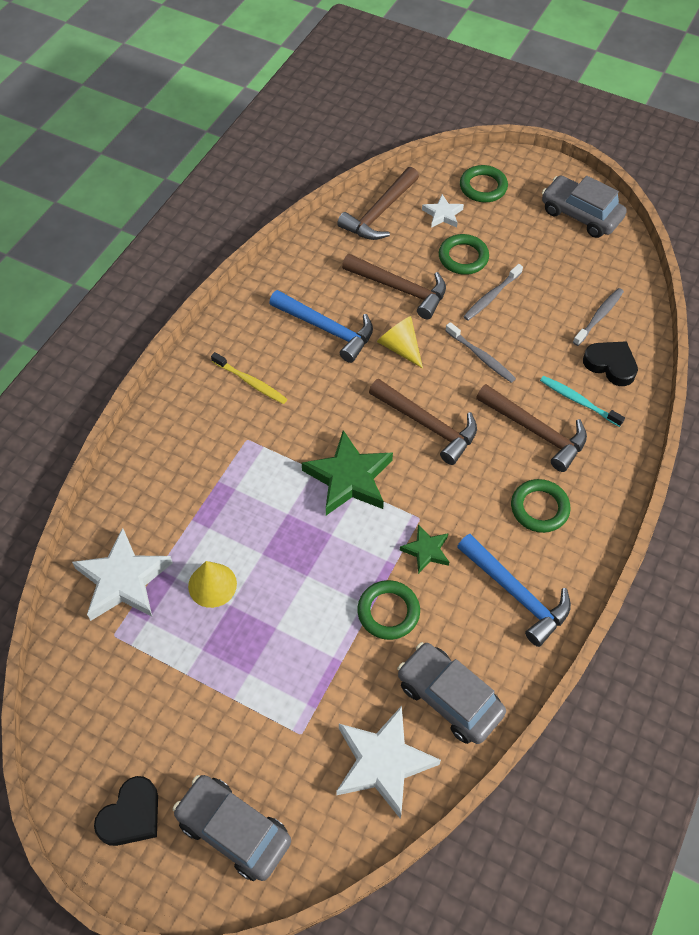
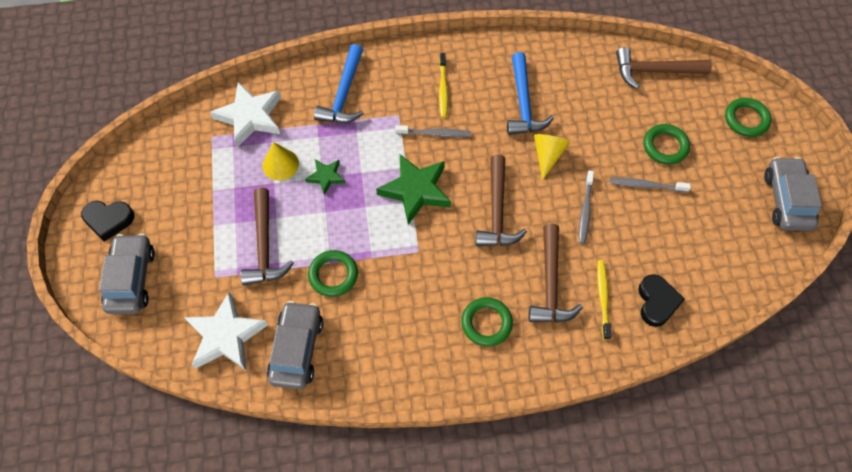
camera: 55 degrees right, 5 degrees up
brown hammer [342,254,446,319] -> brown hammer moved to [240,188,294,285]
green star [400,524,449,574] -> green star moved to [305,159,345,195]
white star [422,194,464,228] -> none
blue hammer [457,534,571,647] -> blue hammer moved to [314,44,364,123]
turquoise toothbrush [540,376,625,427] -> yellow toothbrush [597,260,611,340]
grey toothbrush [573,288,624,346] -> grey toothbrush moved to [395,125,471,137]

